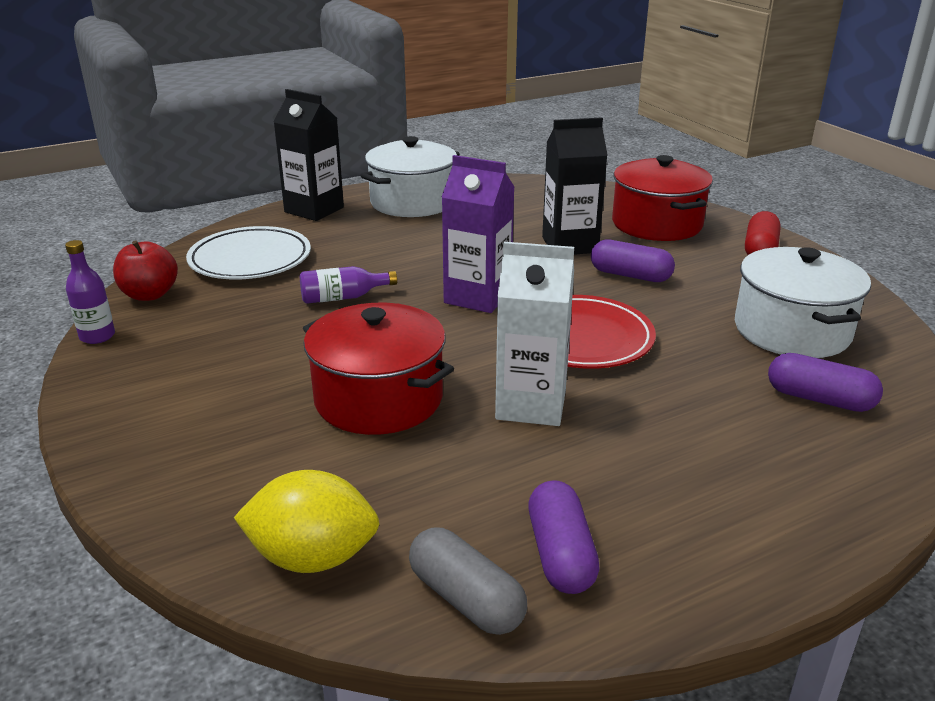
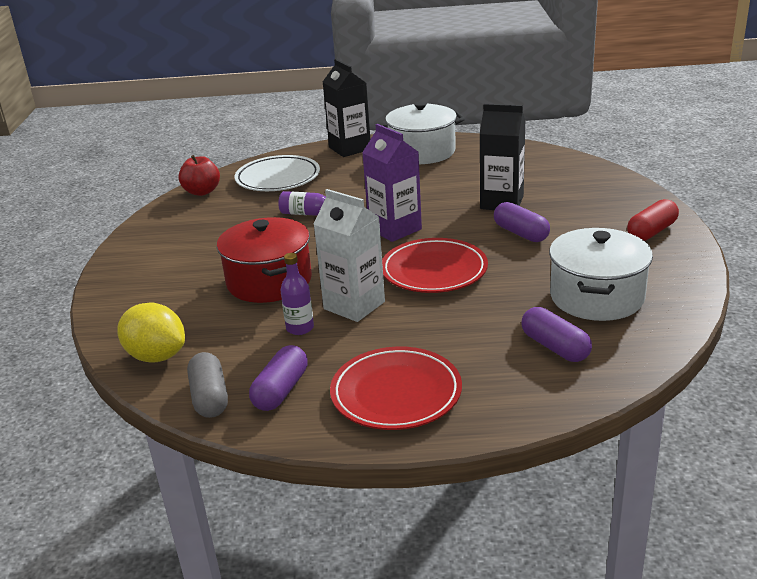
camera: 30 degrees right, 0 degrees up
purple bottle [65,240,115,344] -> purple bottle moved to [281,253,314,335]
red pot [612,155,713,241] -> none
none -> red plate [330,347,462,430]

